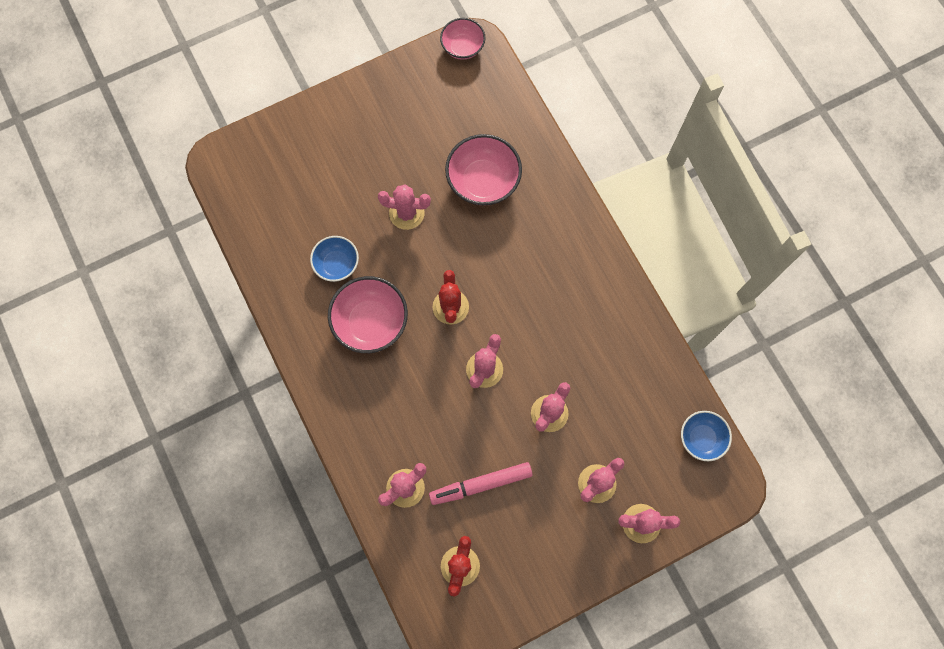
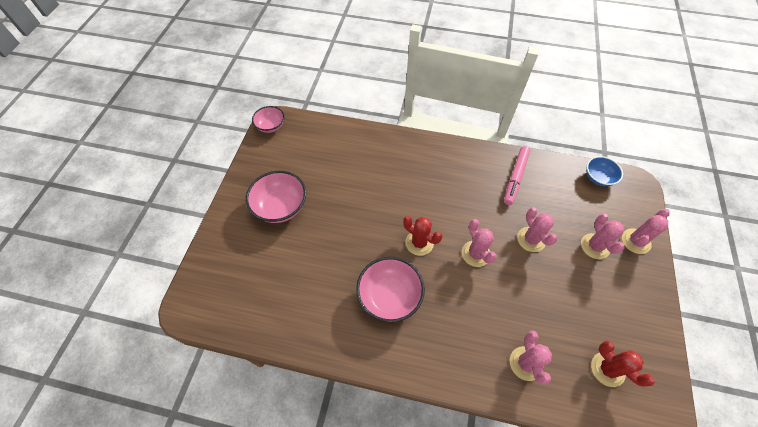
camera: 50 degrees left, 15 degrees down
blue bowl [310,236,359,282] -> none
pink cactus [378,185,431,230] -> none
pink marker [429,462,533,505] -> pink marker moved to [504,146,530,205]
pink bowl [445,134,522,206] -> pink bowl moved to [246,171,306,223]

